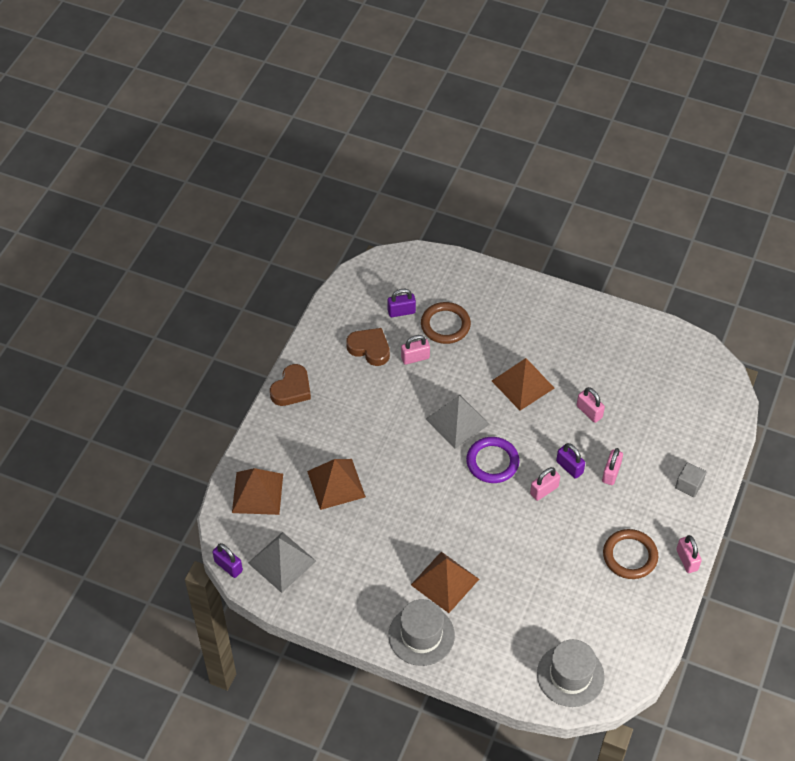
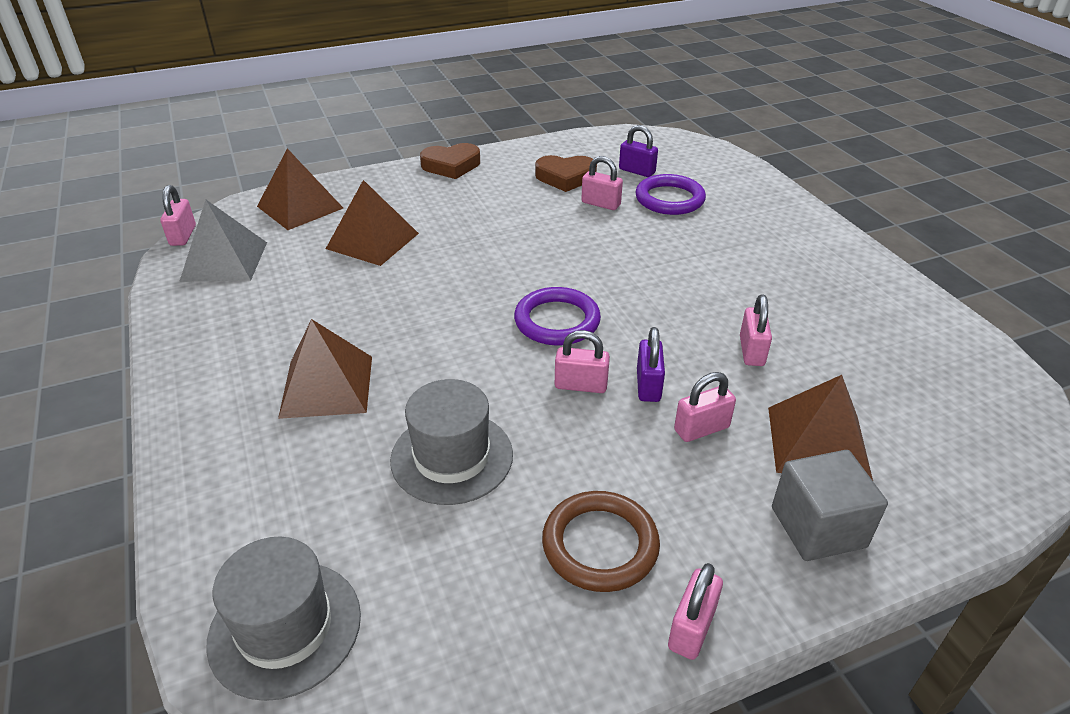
camera: 45 degrees right, 15 degrees down
purple padlock [212,543,243,578] -> pink padlock [160,185,196,246]
brown heart [346,328,390,366] -> brown heart turned 105 degrees clockwise [535,155,597,192]
grey hat [388,599,455,666] -> grey hat moved to [390,379,513,505]
brown ring [421,302,471,344] -> purple ring [635,174,706,215]
grey pyramid [426,395,490,449] -> none
brown pyramid [492,358,554,411] -> brown pyramid moved to [768,375,873,481]
grey cube [675,462,706,497] -> grey cube [772,450,888,561], size x1.53

